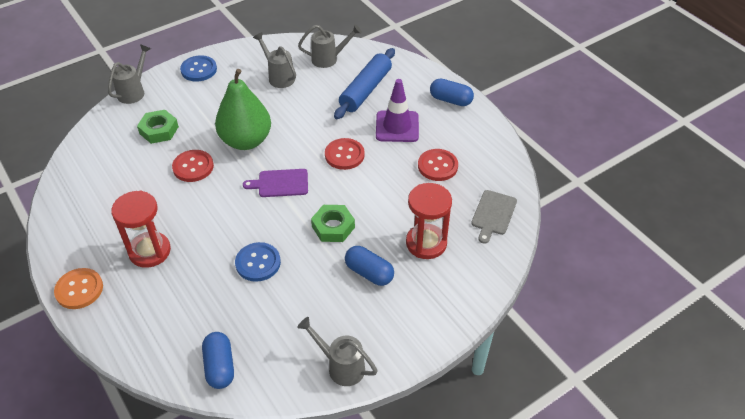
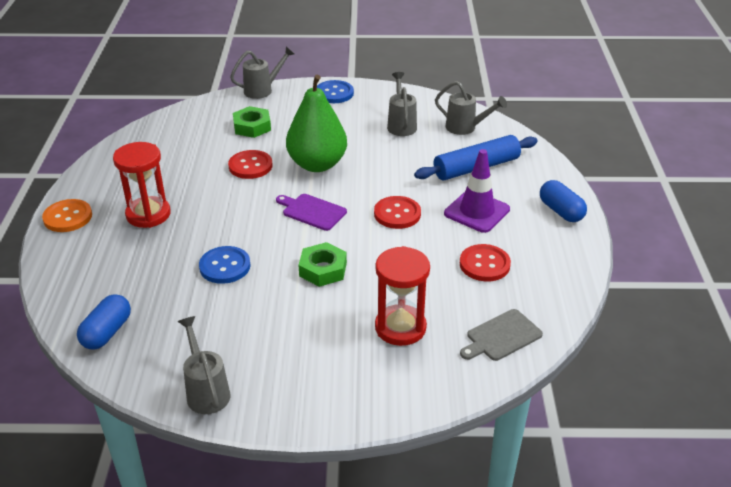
camera: 35 degrees right, 10 degrees down
blue capsule [345,246,394,286] -> none

